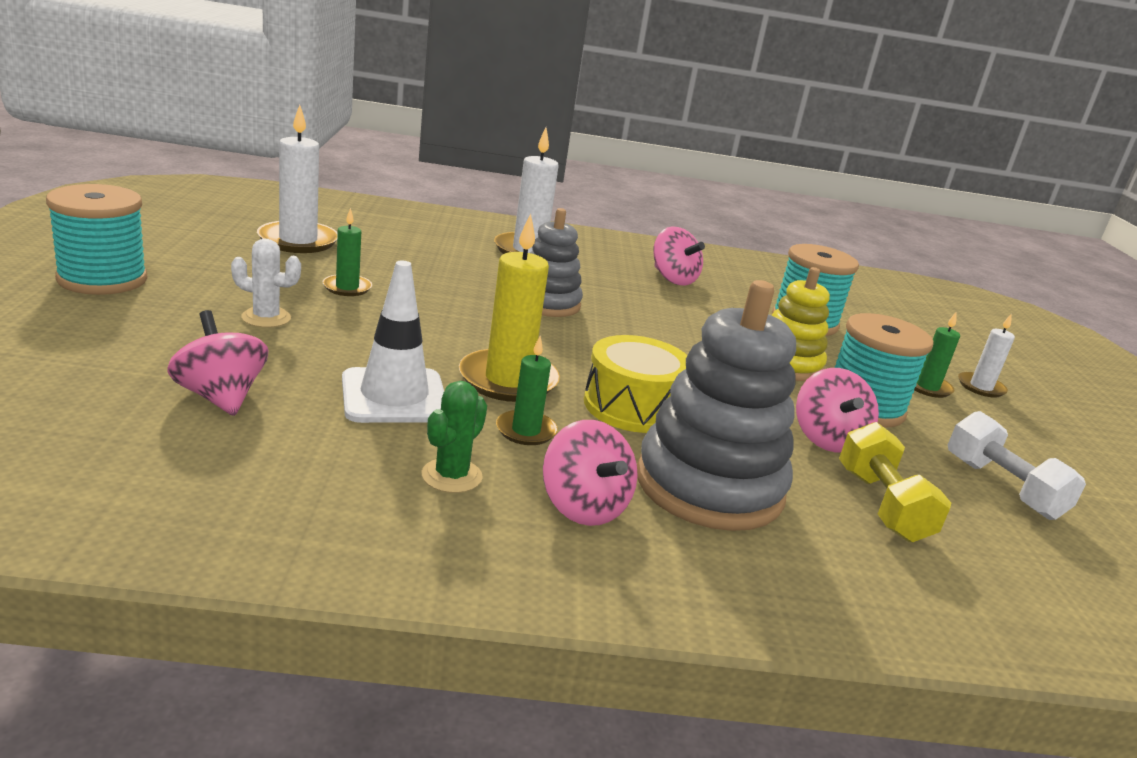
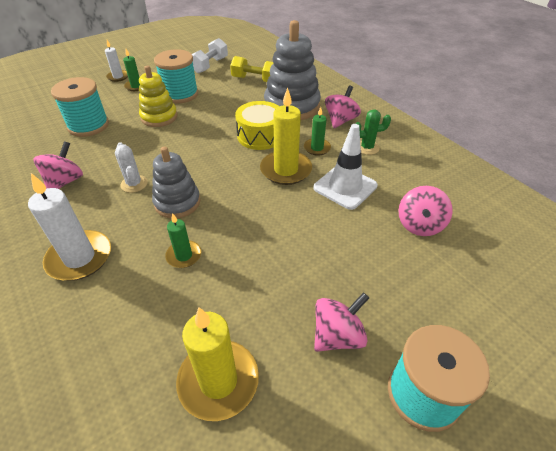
camera: 120 degrees left, 20 degrees up
white cactus [231,239,301,328] -> white cactus moved to [115,142,148,193]
white candle [257,105,338,253] -> yellow candle [176,307,259,421]
green candle [323,208,372,296] -> green candle moved to [165,213,201,268]
pink spinning top [796,368,879,453] -> pink spinning top moved to [314,292,369,352]
yellow dumbbell [839,422,951,542] -> yellow dumbbell turned 60 degrees clockwise [230,56,273,82]

